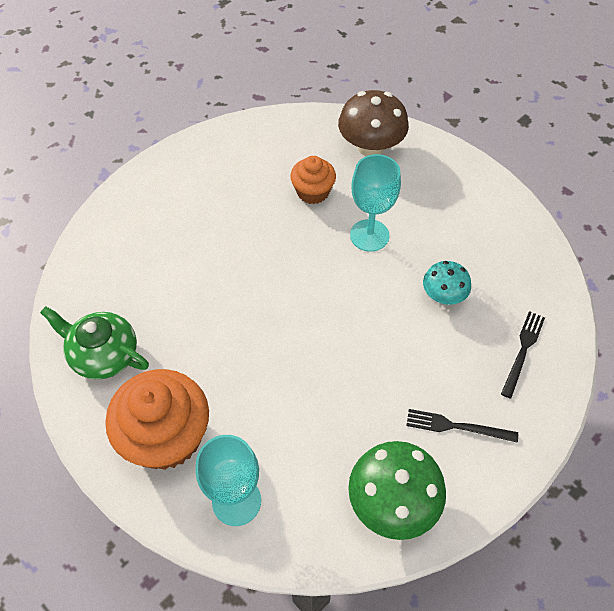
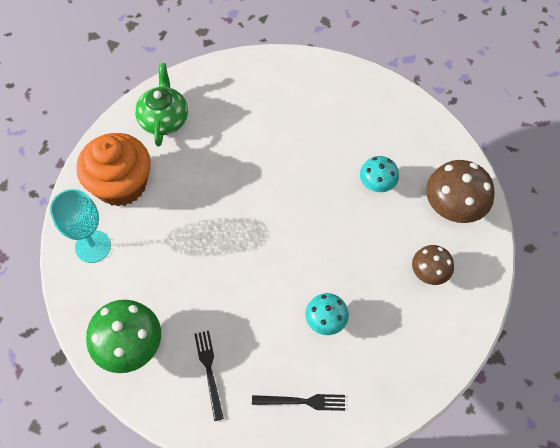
camera: 65 degrees right, 5 degrees up
orange cupcake [290,156,336,204] -> turquoise mushroom [360,156,399,192]
turquoise goblet [350,154,401,252] -> none
none -> brown mushroom [412,245,454,285]

